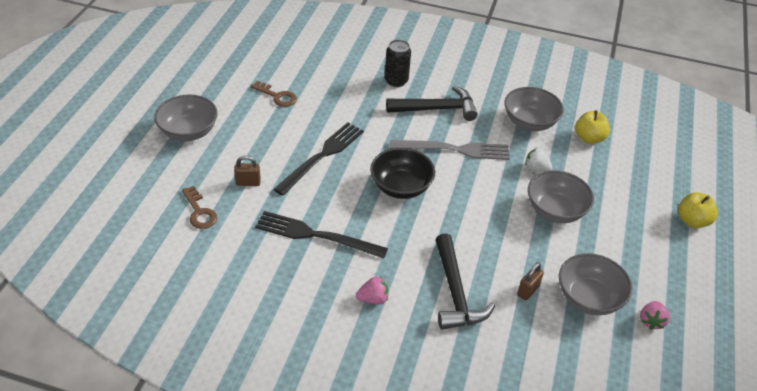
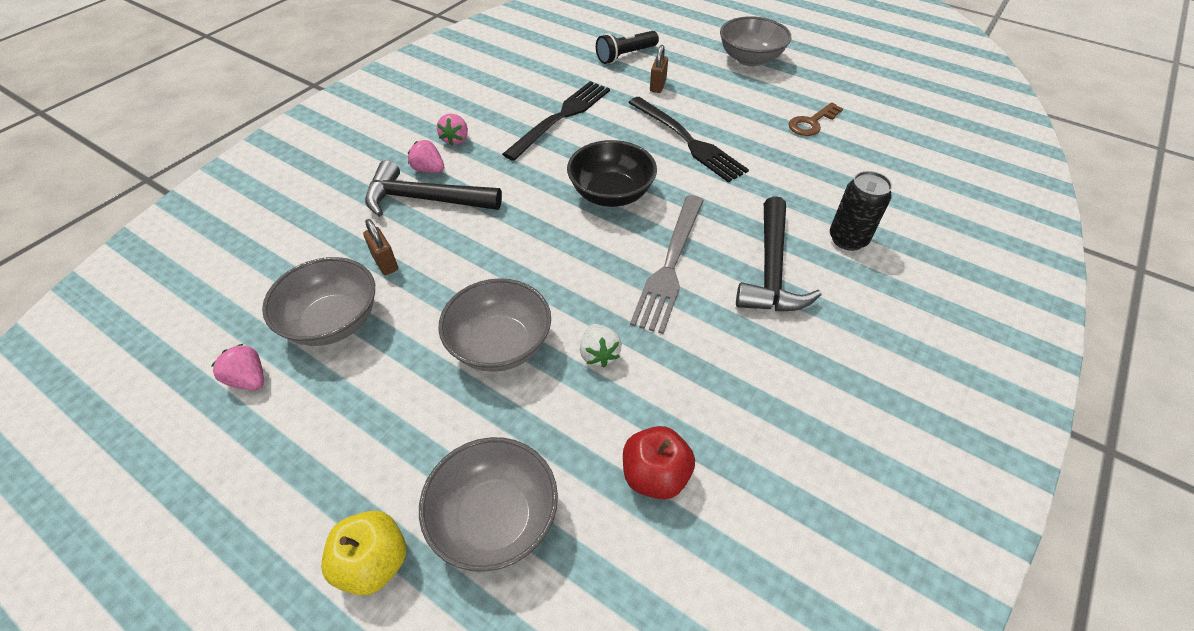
camera: 110 degrees right, 5 degrees up
brown key [182,186,217,229] -> black flashlight [596,31,659,64]
grey bowl [504,87,564,131] -> grey bowl moved to [419,437,558,572]
white strawberry [525,148,553,172] -> white strawberry turned 120 degrees clockwise [580,324,622,368]
yellow apple [575,110,610,144] -> red apple [623,426,695,500]
none -> pink strawberry [408,140,444,173]

